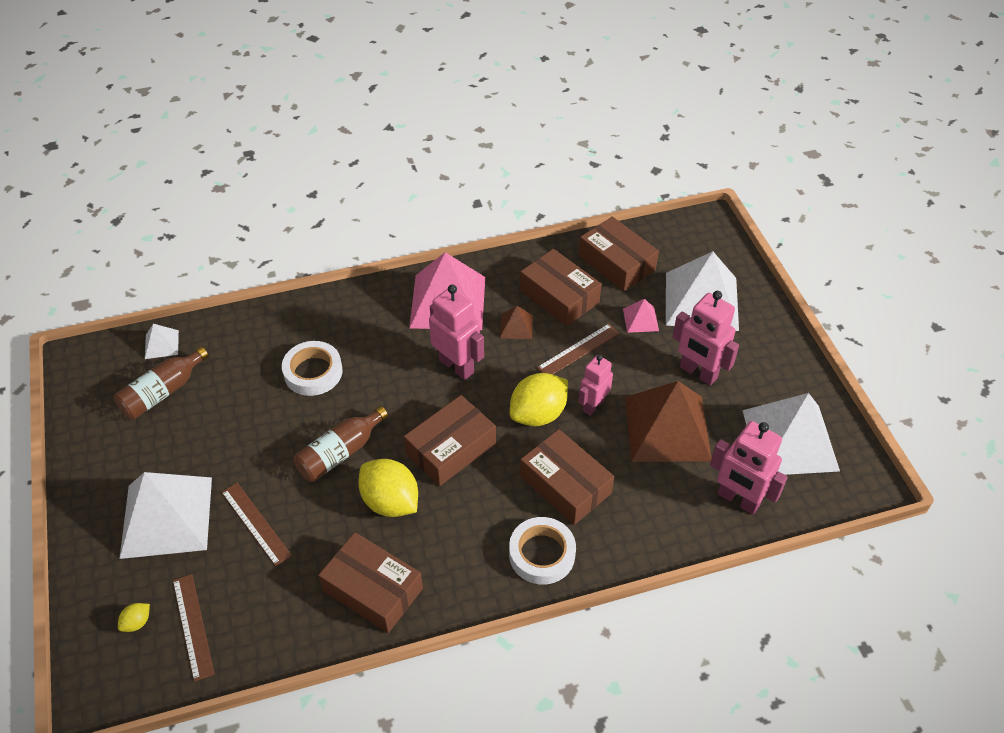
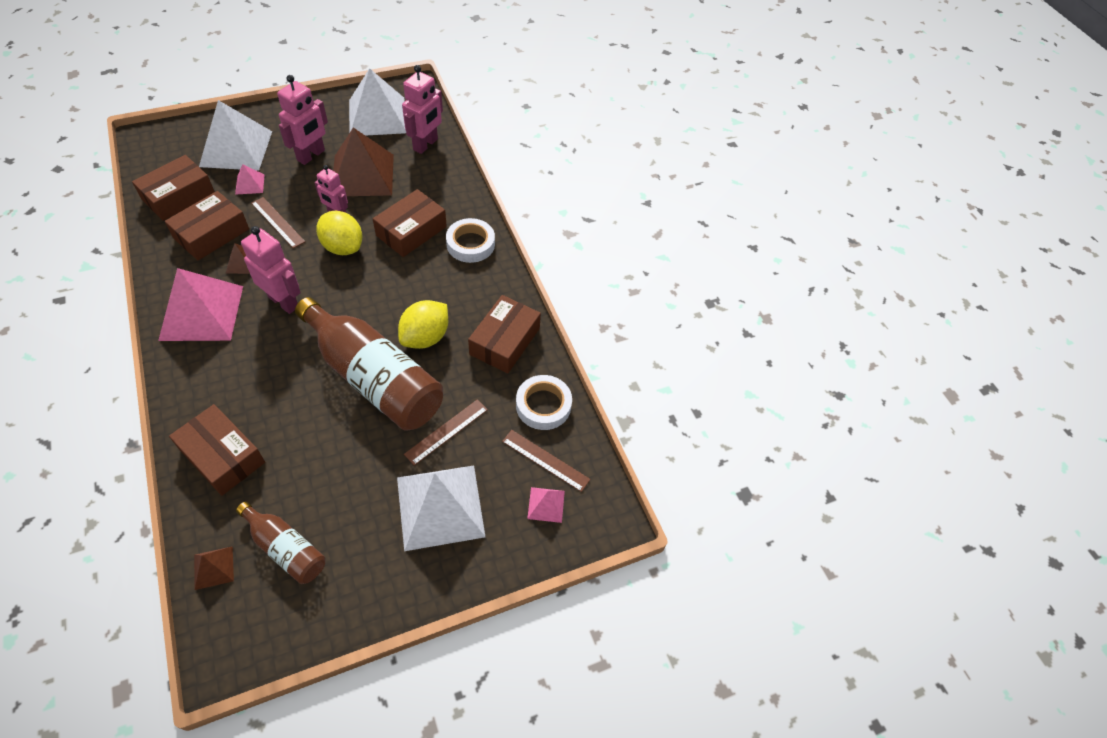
camera: 100 degrees left, 5 degrees up
yellow lemon [118,603,150,632] -> pink pyramid [527,487,565,523]
white pyramid [145,324,179,359] -> brown pyramid [194,546,234,590]
brown ruler [173,574,215,682] -> brown ruler turned 60 degrees clockwise [502,430,590,492]
white tape [282,341,343,396] -> white tape moved to [516,375,572,430]
brown bottle [293,406,388,482] -> brown bottle [295,297,443,430], size x1.94
brown box [404,395,496,486] -> brown box moved to [169,404,265,496]
pink robot [429,284,484,380] -> pink robot turned 90 degrees clockwise [241,226,301,314]

